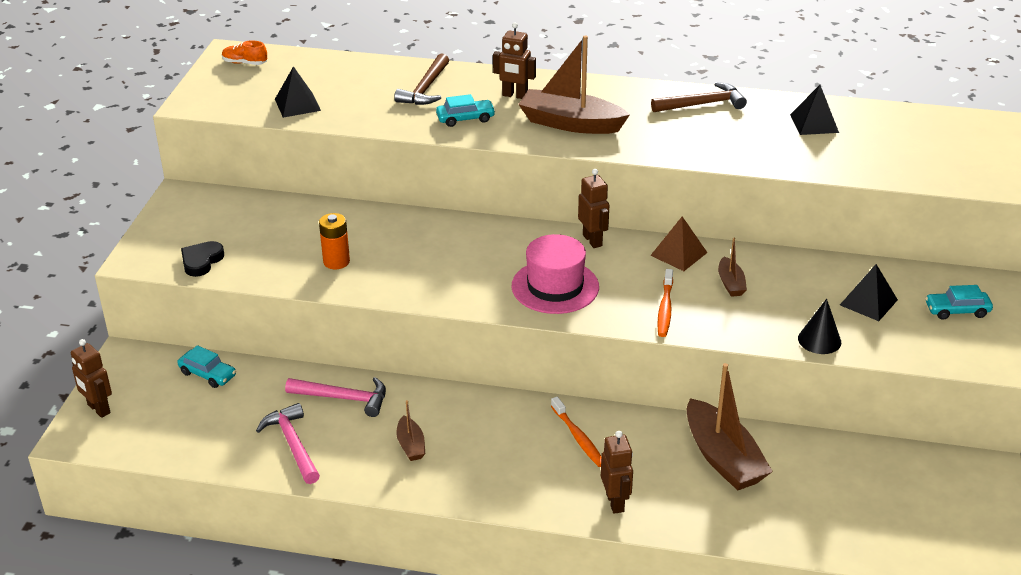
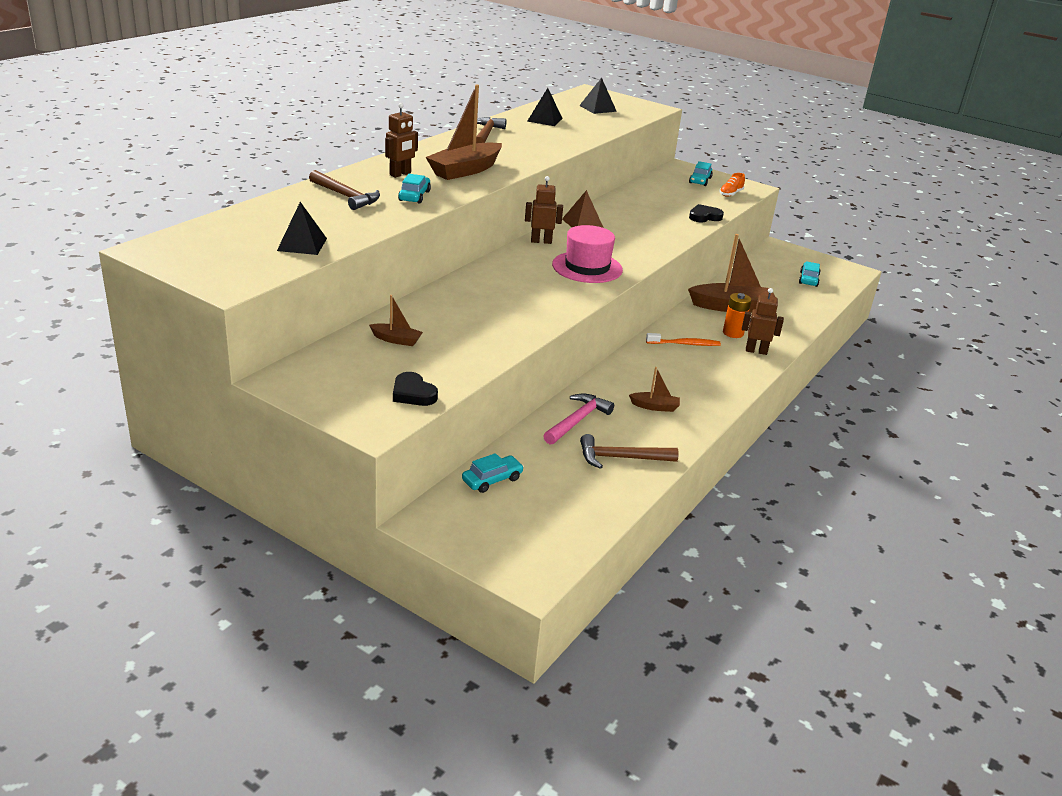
camera: 70 degrees left, 5 degrees down
brown robot [71,339,112,418] -> none
orange shoe [222,40,267,65] -> orange shoe moved to [719,173,745,197]
pink hammer [256,403,320,484] -> brown hammer [580,434,679,469]
orange battery [319,213,350,269] -> orange battery moved to [723,293,752,338]
orange toothbrush [657,269,673,337] -> none
brown boat [718,238,747,297] -> brown boat moved to [369,295,423,346]
black cone [798,299,841,354] -> black heart [689,204,724,222]
black pyramid [840,264,898,321] -> black pyramid moved to [579,77,617,114]
none -> turquoise car [799,261,821,287]

